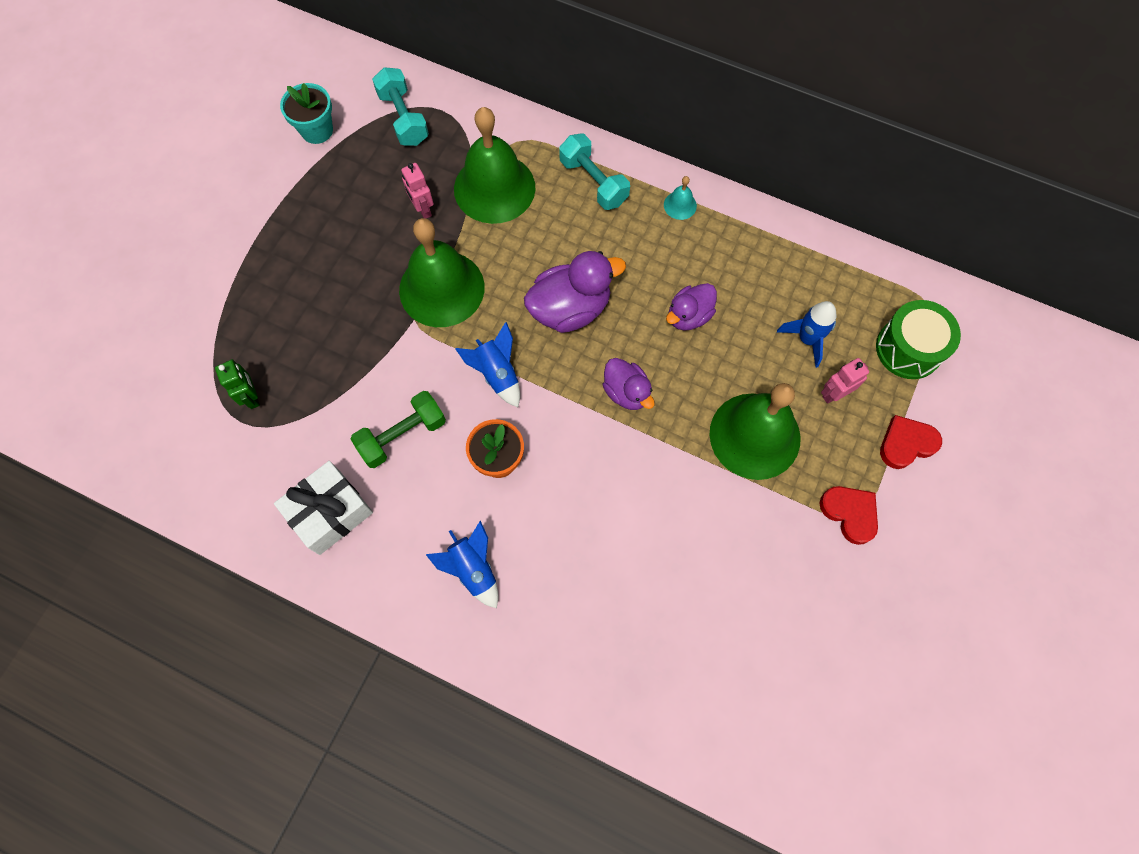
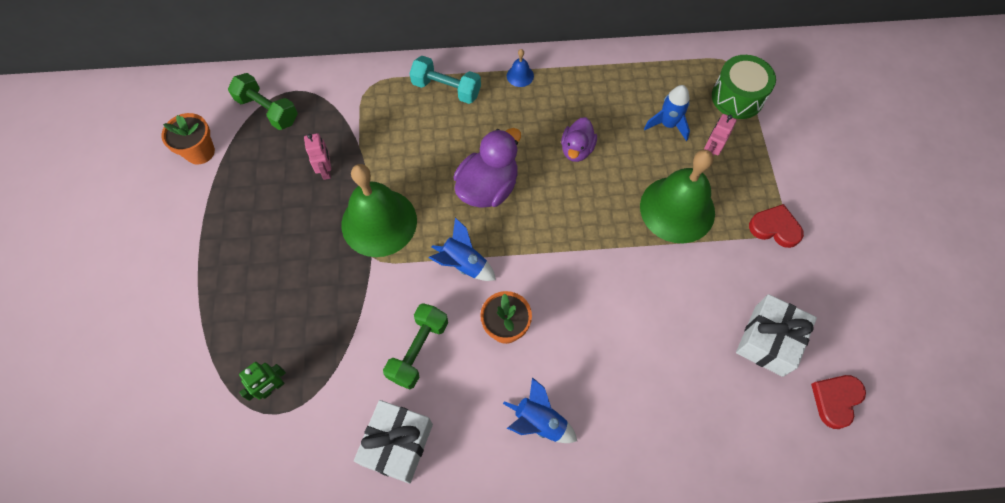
camera: 30 degrees left, 5 degrees down
green robot [215,359,260,409] -> green robot turned 105 degrees clockwise [239,362,286,401]
turquoise flower pot [280,83,333,144] -> orange flower pot [162,113,215,164]
turquoise dumbbell [372,67,429,146] -> green dumbbell [228,73,298,130]
pink robot [401,163,434,219] -> pink robot turned 135 degrees counterclockwise [304,133,331,180]
green bell [454,107,535,224] -> none
purple duck [602,358,655,410] -> none
turquoise bell [664,176,697,220] -> blue bell [507,49,534,87]
red heart [880,415,942,469] -> red heart moved to [811,375,866,429]
none -> white gift [736,294,817,377]

